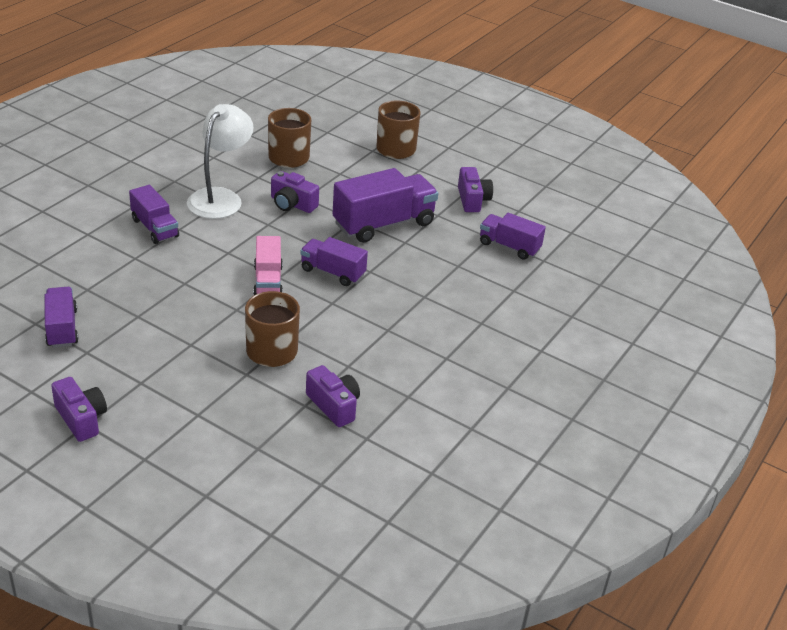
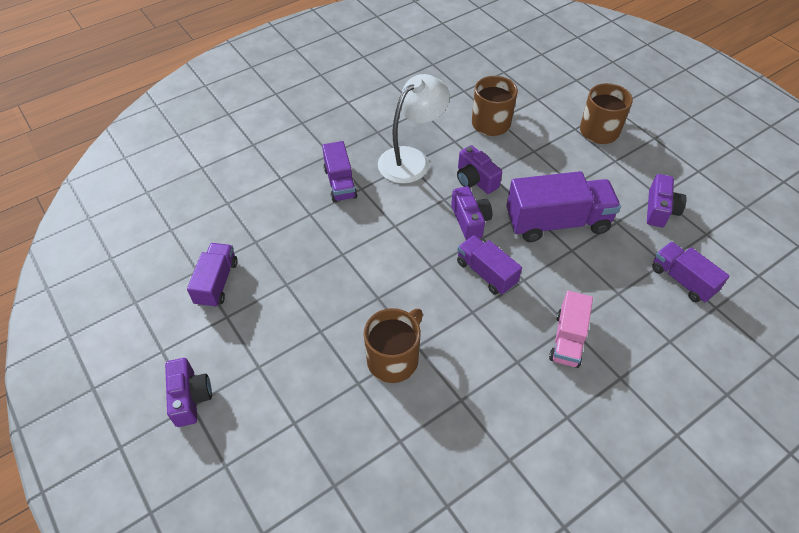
camera: 25 degrees right, 15 degrees up
pink truck [253,236,283,295] -> pink truck moved to [549,291,593,368]
purple camera [306,365,360,427] -> purple camera moved to [451,186,492,240]

